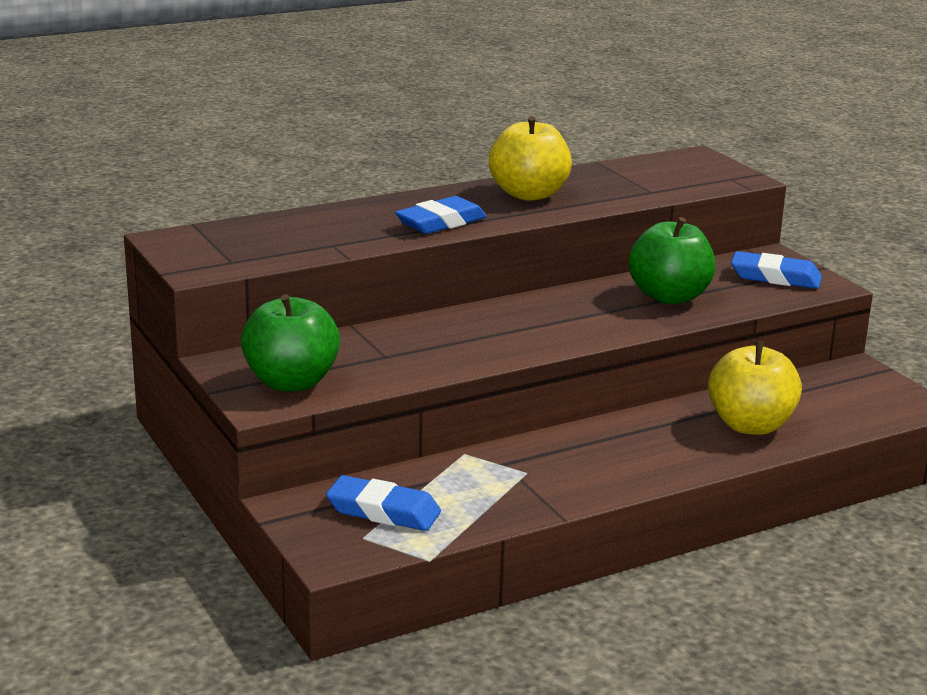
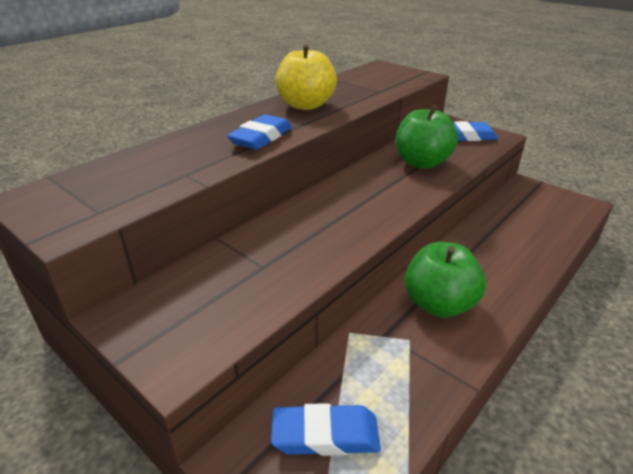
camera: 20 degrees left, 10 degrees up
green apple [241,294,340,392] -> green apple moved to [404,242,486,318]
yellow apple [708,341,802,435] -> none

